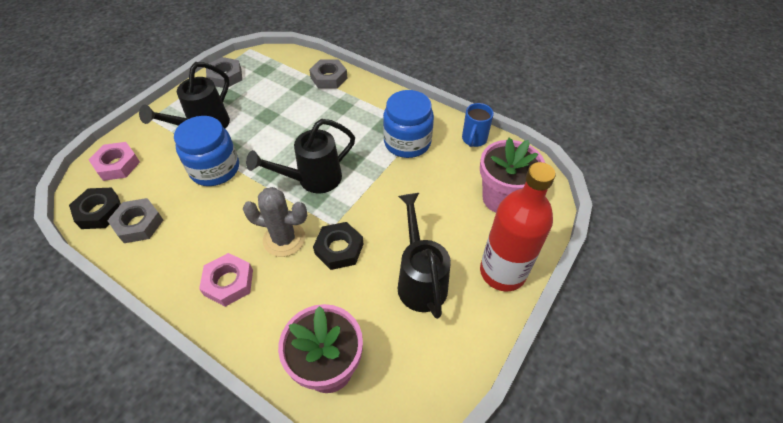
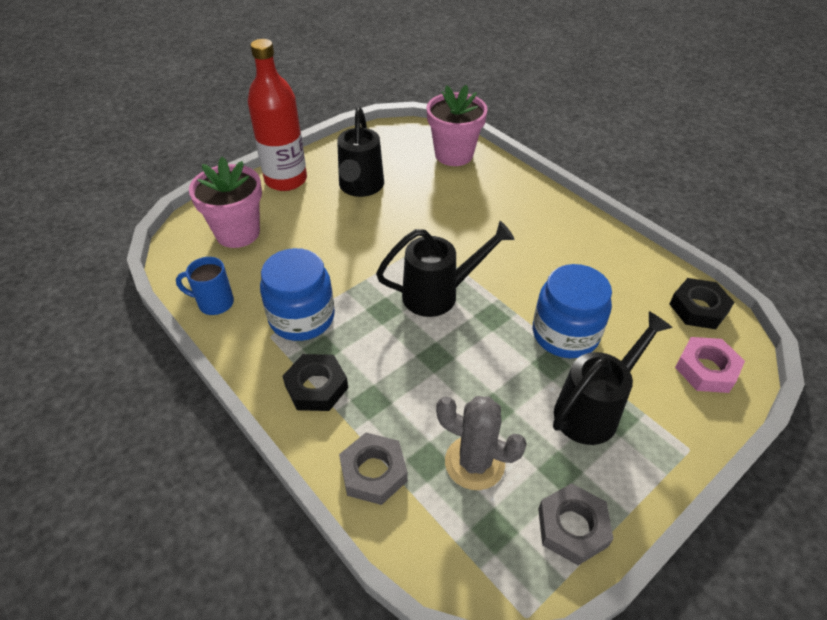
camera: 165 degrees left, 5 degrees down
grey nut [107,198,163,243] -> none
pink nut [199,253,253,307] -> none
grey cactus [243,187,307,257] -> grey cactus moved to [436,396,527,490]
black nut [313,222,363,270] -> black nut moved to [283,354,348,411]
blue mug [462,103,494,147] -> blue mug turned 120 degrees counterclockwise [176,257,234,315]

